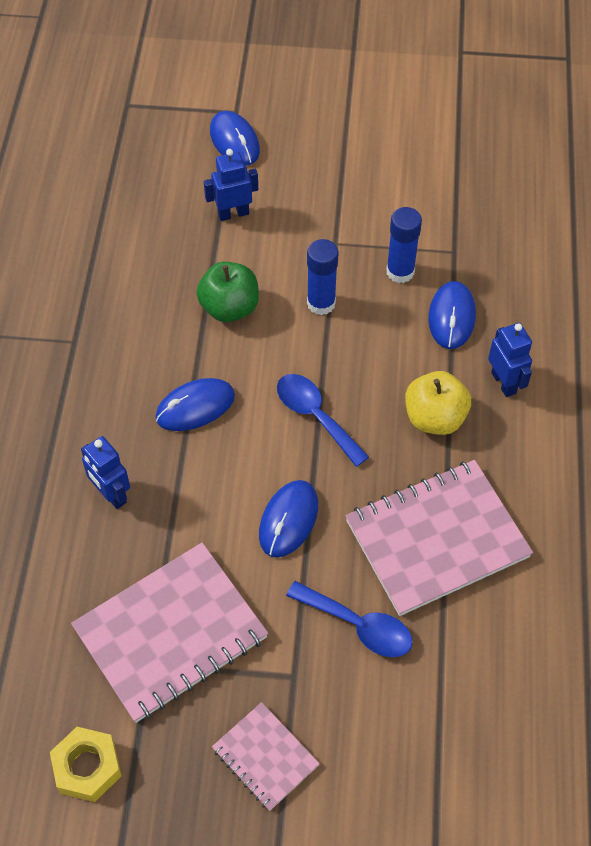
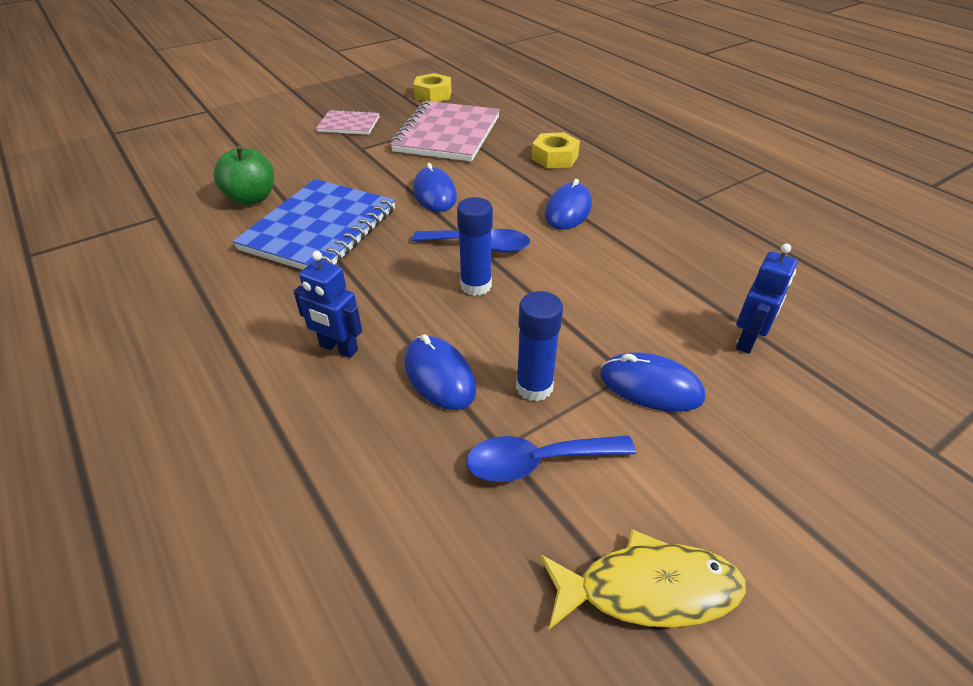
camera: 140 degrees right, 15 degrees down
blue robot [81,436,130,509] -> yellow nut [531,132,580,169]
green apple [196,261,259,322] -> green apple moved to [213,146,274,205]
blue mouse [210,111,260,166] -> blue mouse moved to [600,352,705,412]
blue spoon [286,581,413,657] -> blue spoon moved to [466,435,636,482]
blue glue stick [307,239,339,315] -> blue glue stick moved to [457,197,493,296]
pink notebook [345,460,533,616] -> blue notebook [233,179,395,270]
yellow apple [405,371,471,435] -> none
none -> yellow fish [540,529,746,630]

